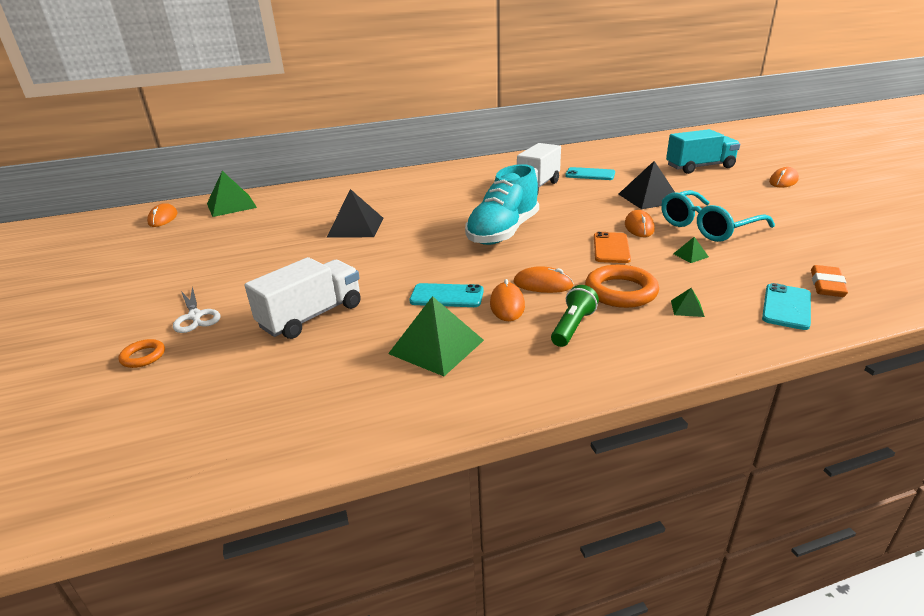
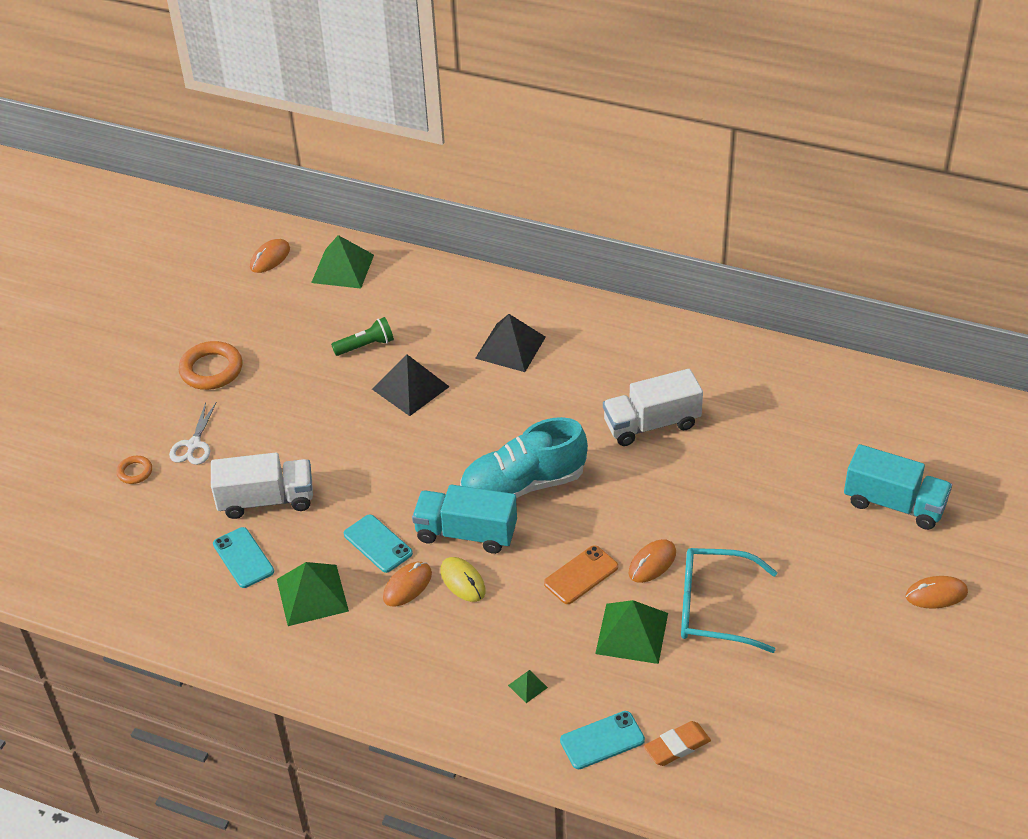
camera: 40 degrees right, 15 degrees up
orange mouse [514,266,574,293] -> yellow mouse [440,557,486,602]
green flashlight [551,285,599,347] -> green flashlight moved to [331,317,394,356]
turquoise phone [565,167,615,180] -> turquoise phone moved to [213,527,274,588]
orange ring [585,265,659,308] -> orange ring moved to [179,341,242,390]
black pyramid [618,161,675,209] -> black pyramid moved to [475,314,546,372]
green pyramid [673,237,709,263] -> green pyramid [595,600,668,664], size x2.27
none -> turquoise truck [412,484,517,554]

